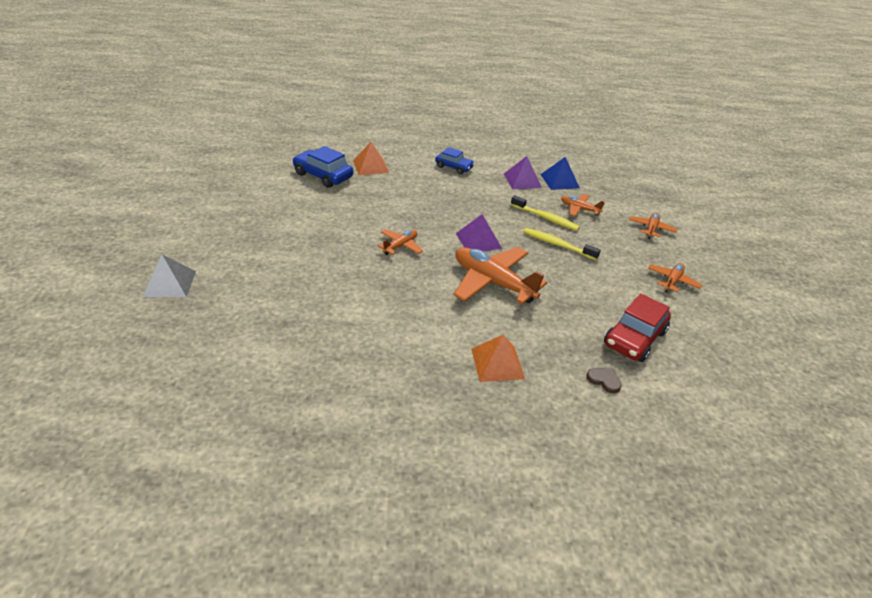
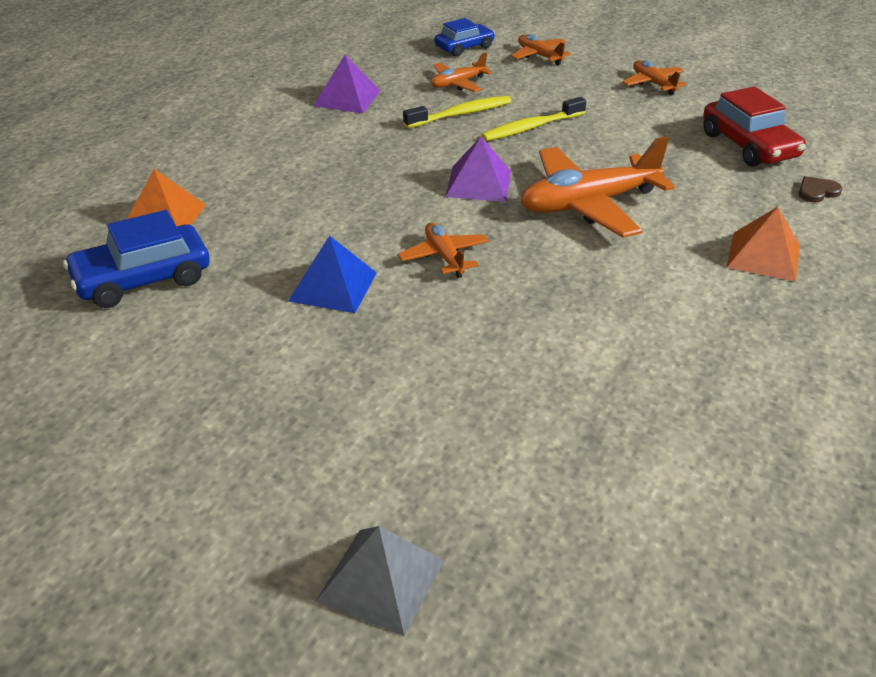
camera: 60 degrees left, 0 degrees up
blue car [435,147,475,174] -> blue car moved to [435,18,495,56]
blue pyramid [540,157,580,190] -> blue pyramid moved to [288,236,377,313]

